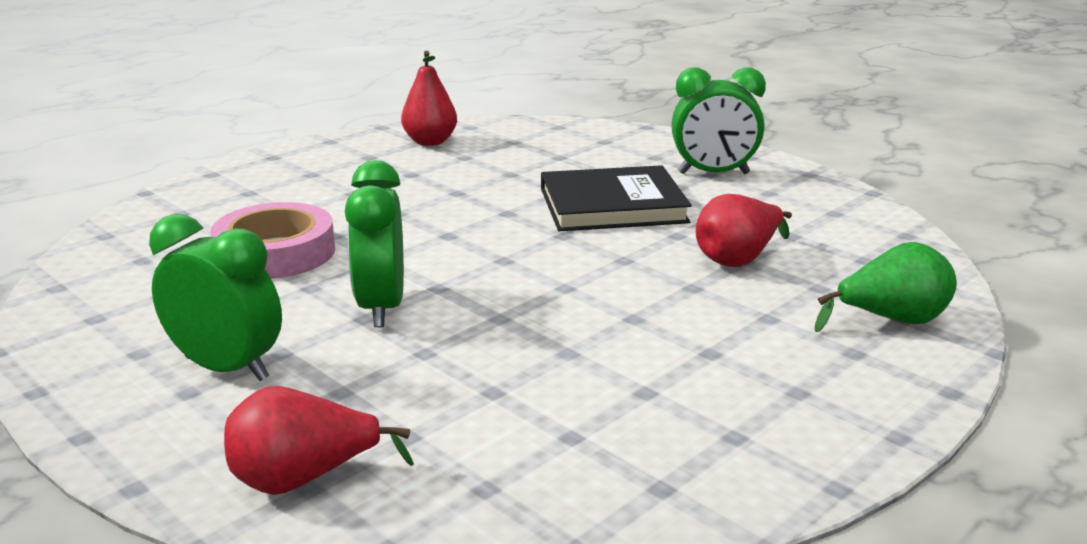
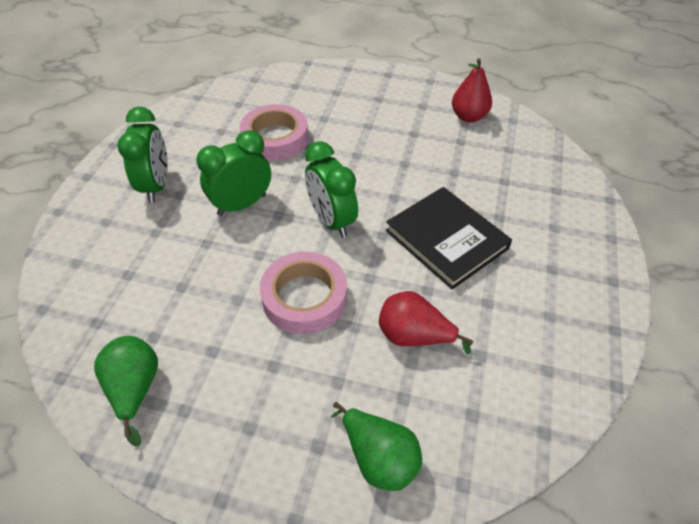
camera: 60 degrees right, 25 degrees up
red pear [224,386,414,495] -> none
green clock [671,67,766,174] -> green clock moved to [305,141,358,238]
none -> green pear [94,336,158,447]
none -> pink tape [260,252,347,334]

